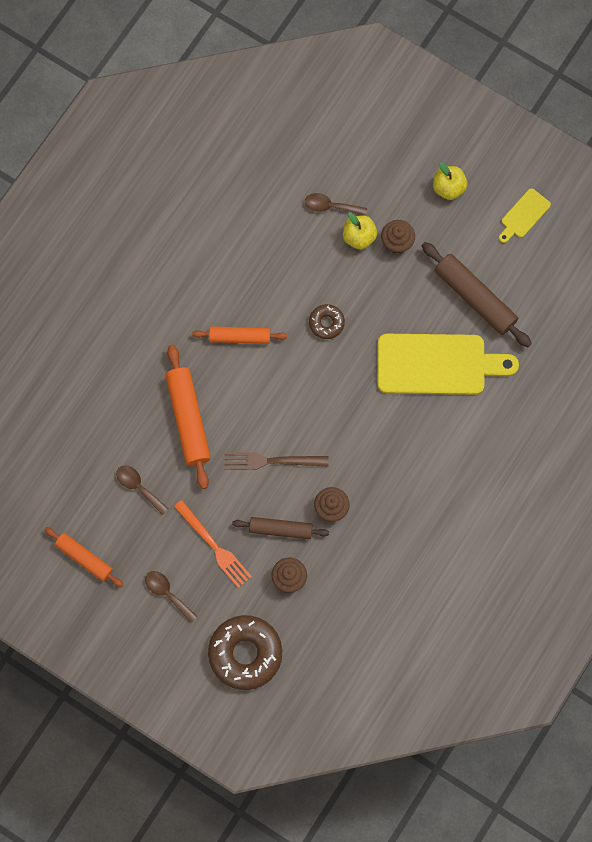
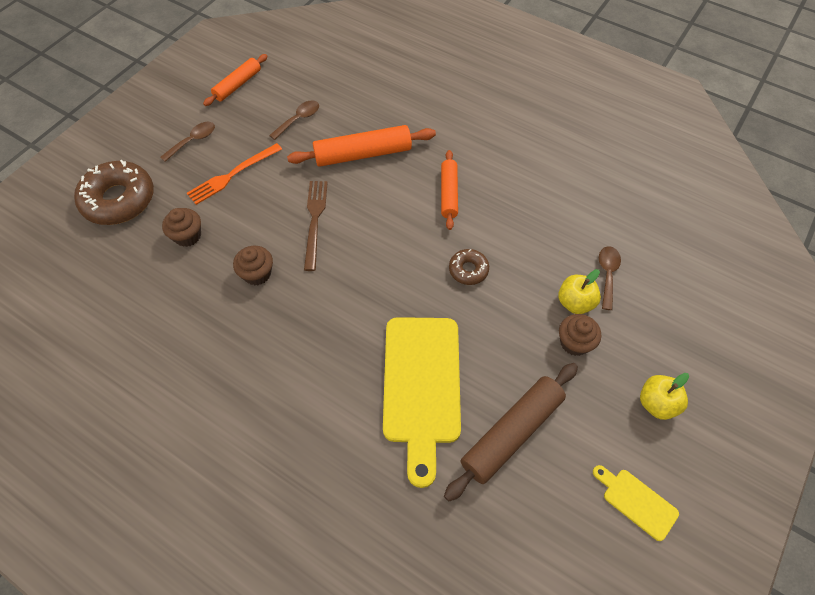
camera: 90 degrees right, 15 degrees down
brown rolling pin [232,517,329,539] -> none

